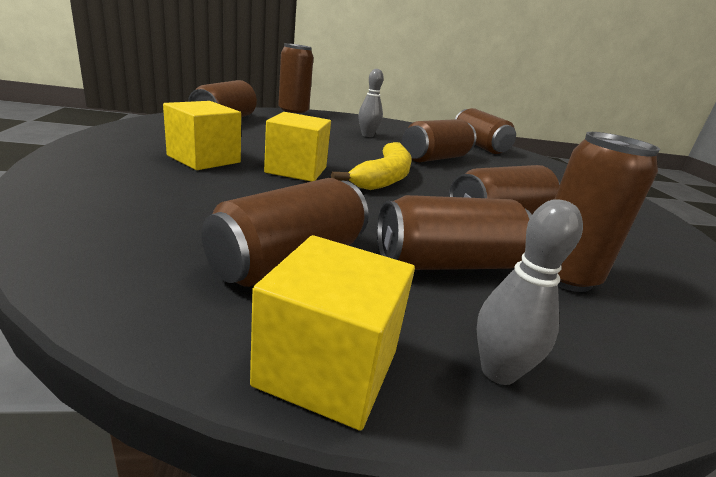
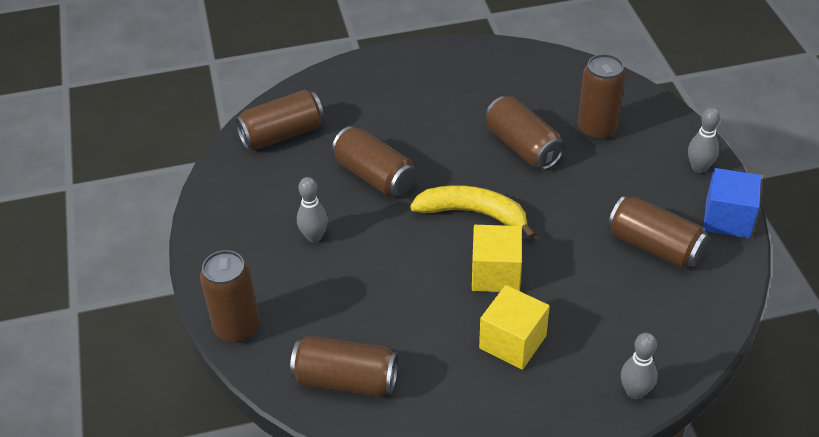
camera: 90 degrees left, 20 degrees up
yellow cube [250,235,415,431] -> blue cube [703,168,761,238]
brown can [377,195,532,270] -> none
none -> grey bowling pin [621,333,657,399]

